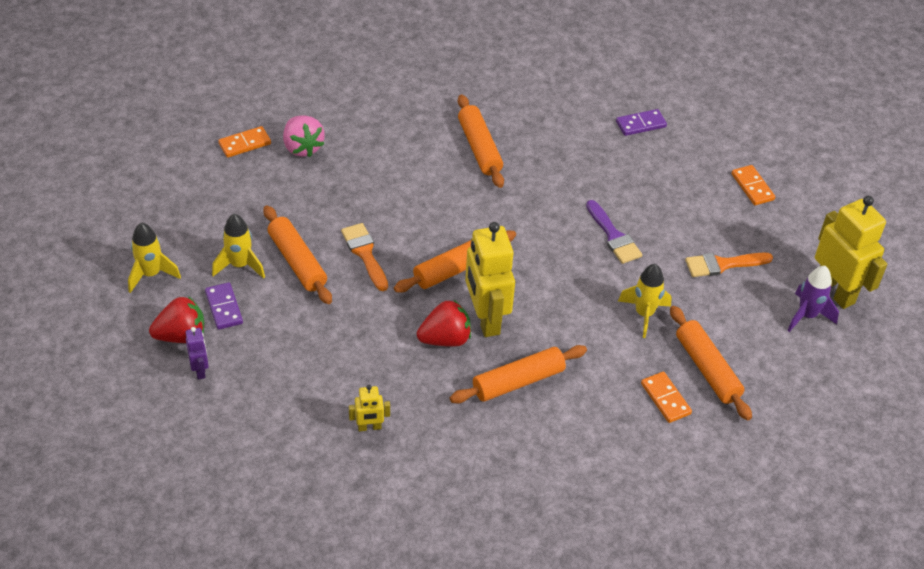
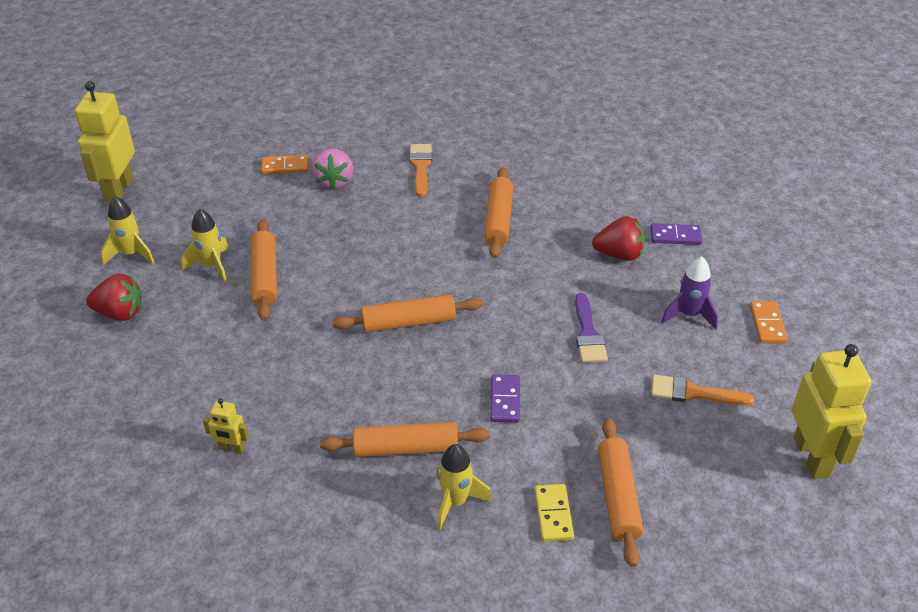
camera: 25 degrees right, 5 degrees down
purple robot [185,327,209,380] -> none
purple domino [205,282,243,330] -> purple domino moved to [490,374,520,423]
orange brush [341,223,388,291] -> orange brush moved to [409,144,432,197]
red strawberry [417,300,471,347] -> red strawberry moved to [592,216,645,261]
yellow robot [465,222,515,337] -> yellow robot moved to [75,81,135,202]
yellow rocket [618,264,672,338] -> yellow rocket moved to [435,444,492,530]
orange domino [641,372,692,423] -> yellow domino [534,484,574,542]
purple rocket [787,266,839,332] -> purple rocket moved to [661,256,718,330]

